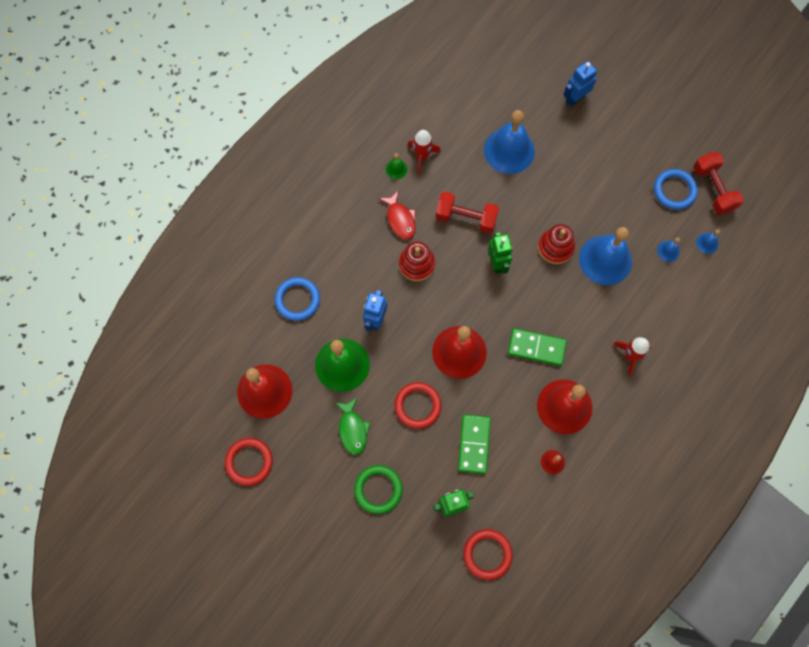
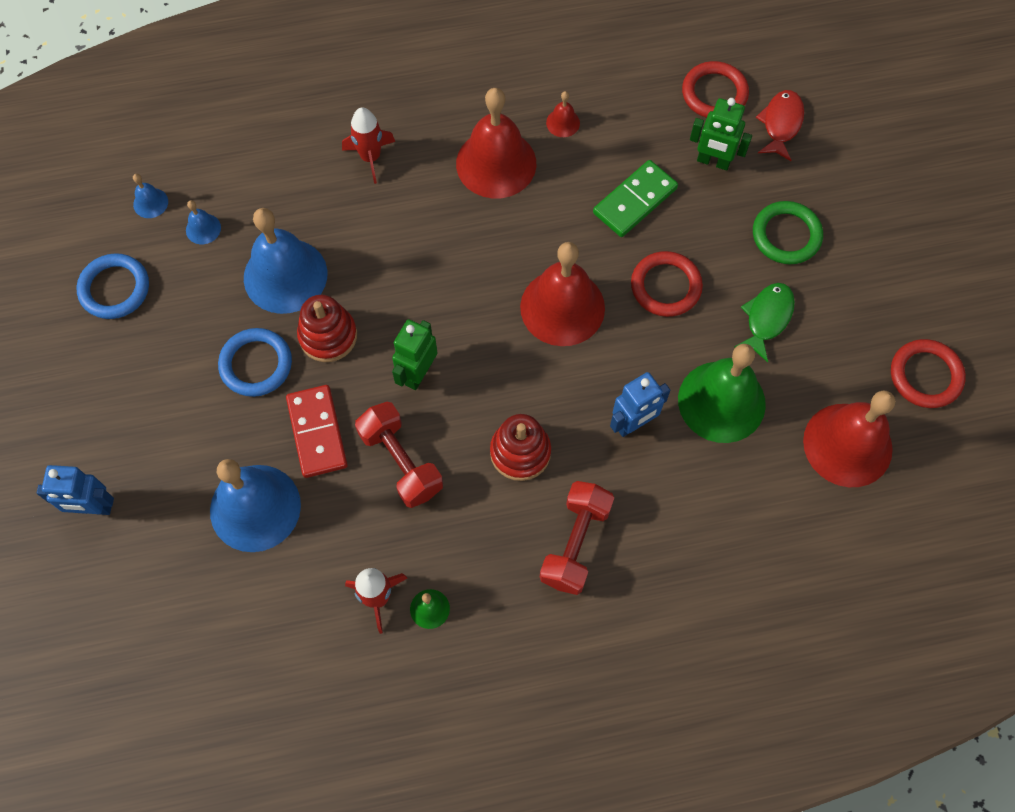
camera: 140 degrees left, 5 degrees down
blue ring [275,277,320,321] -> blue ring moved to [218,328,292,397]
red fish [379,190,416,239] -> red fish moved to [756,90,804,161]
green domino [508,328,567,366] -> none
red dumbbell [693,152,744,214] -> red dumbbell moved to [540,481,614,595]
none -> red domino [286,385,348,478]

